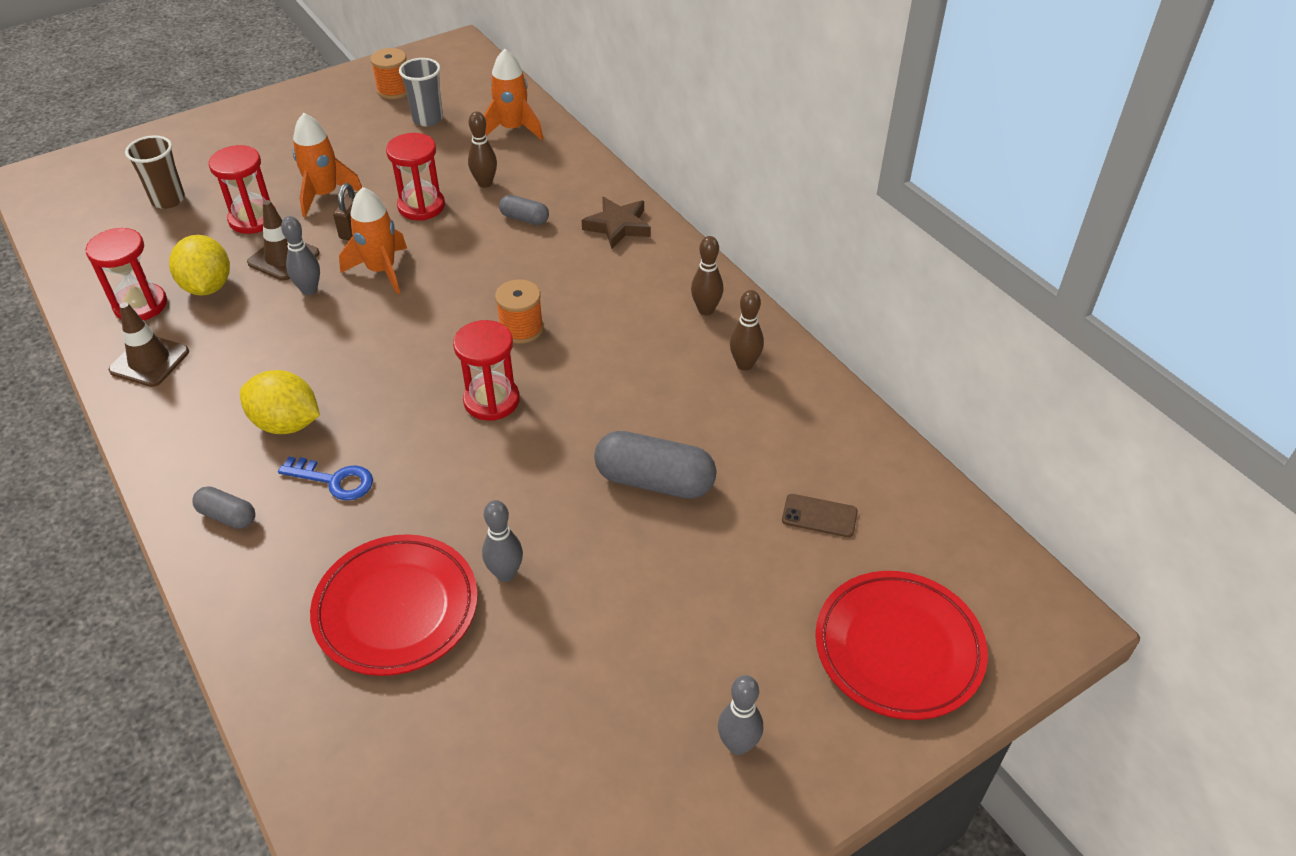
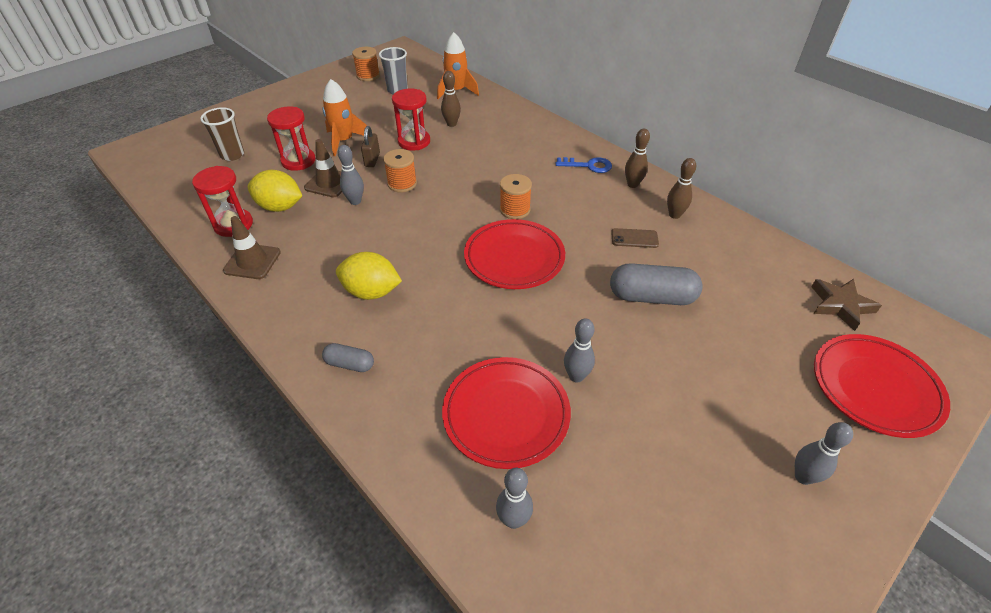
camera: 10 degrees left, 0 degrees up
yellow lemon [169,235,230,296] -> yellow lemon turned 45 degrees counterclockwise [248,170,302,212]
blue key [278,457,373,501] -> blue key moved to [556,157,612,173]
orange rocket [339,187,407,294] -> orange spool [383,149,417,192]
red hourglass [453,320,520,421] -> red plate [464,219,565,289]
grey capsule [499,195,549,225] -> none
brown star [582,197,651,249] -> brown star moved to [811,279,882,331]
brown phone [782,494,858,537] -> brown phone moved to [611,228,659,248]
none -> grey bowling pin [496,468,533,529]

